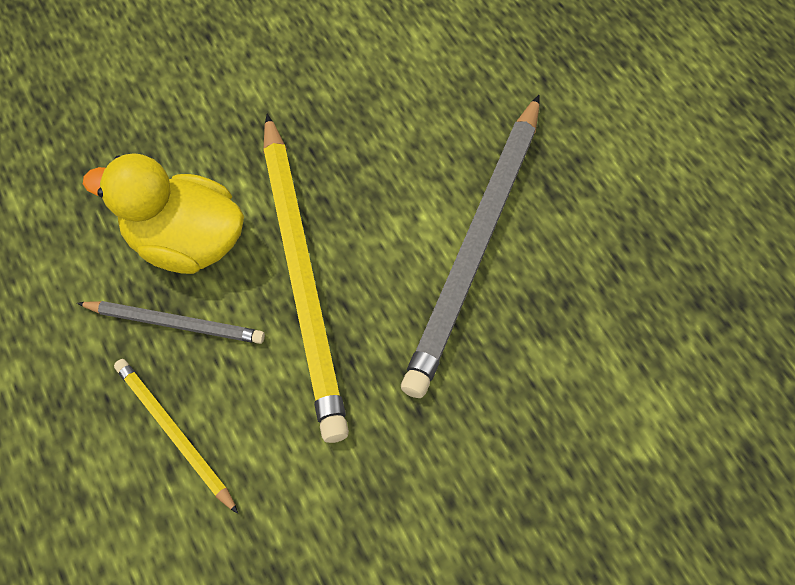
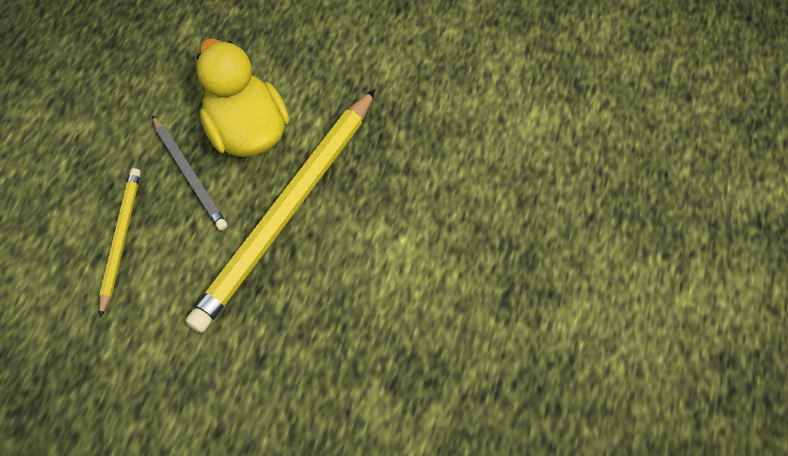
camera: 45 degrees right, 0 degrees up
grey pencil [401,95,539,398] -> none

